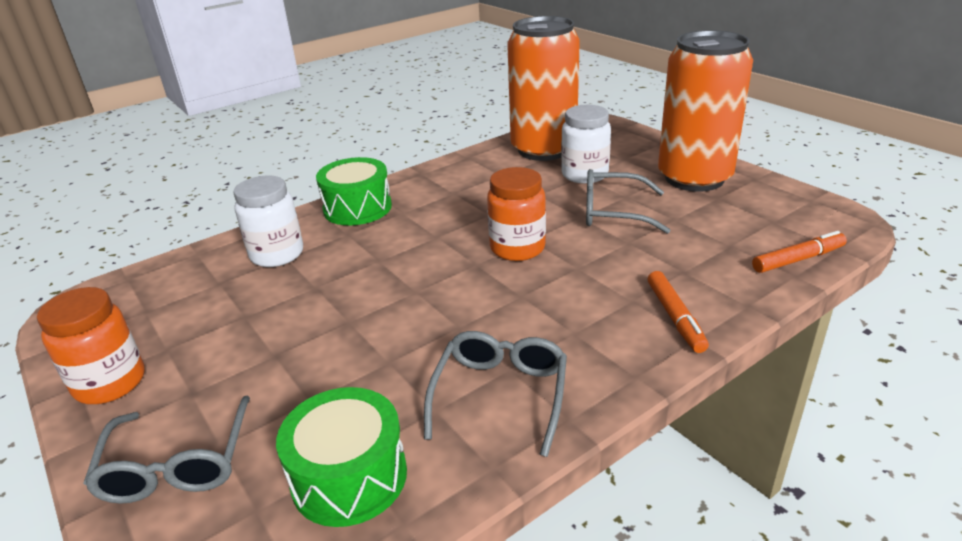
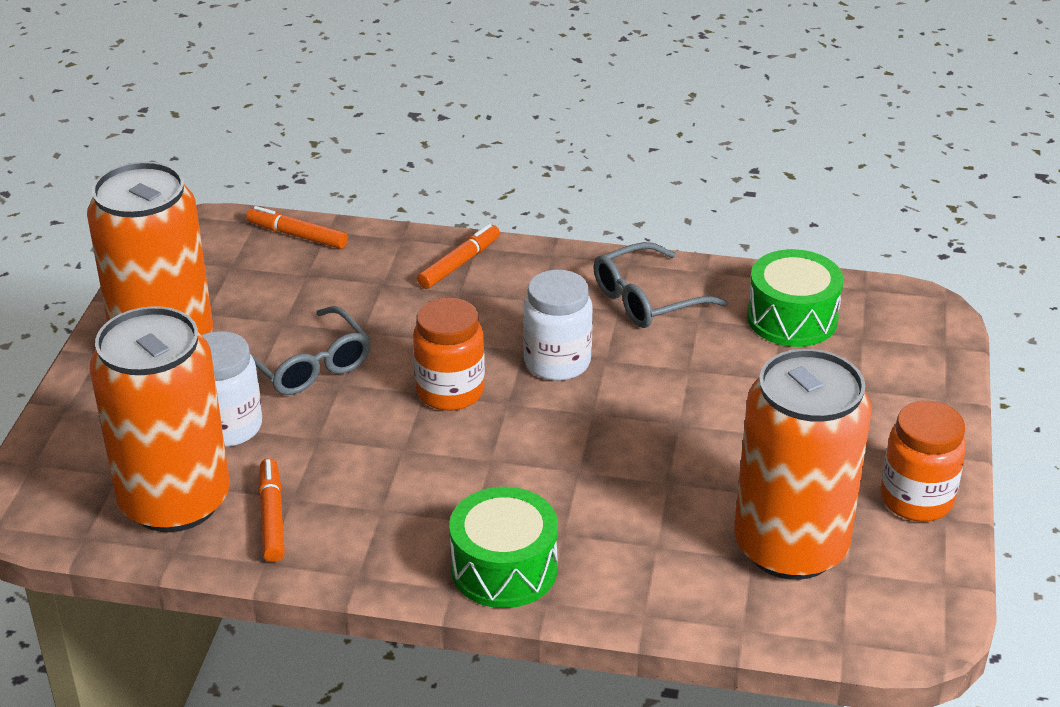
camera: 135 degrees left, 5 degrees up
grey glasses [83,396,250,504] -> none
white jar [233,175,303,267] -> white jar moved to [523,269,593,381]
none -> orange marker [258,458,285,562]
none -> orange can [734,349,872,580]

